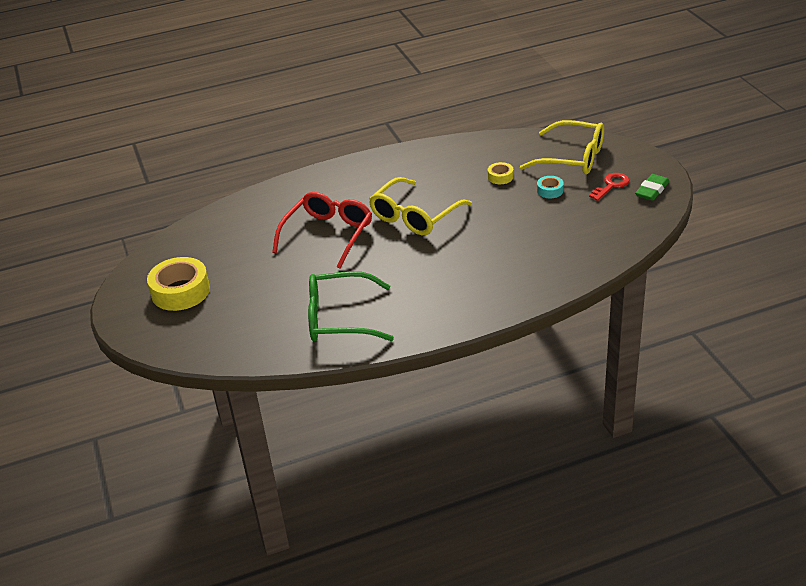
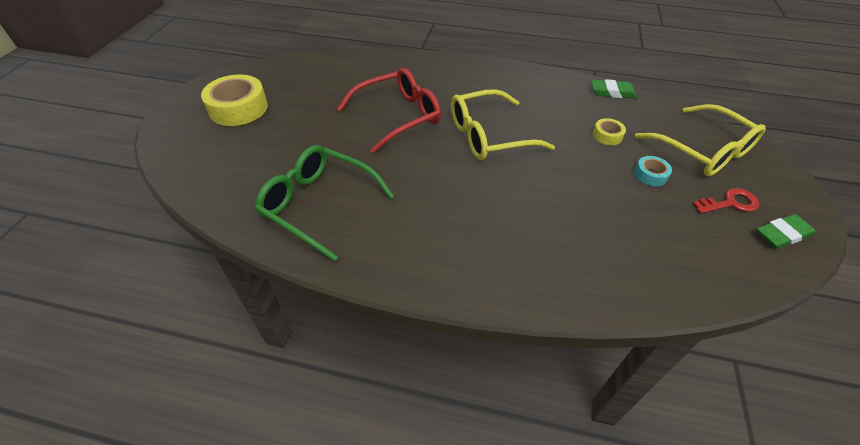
camera: 30 degrees right, 10 degrees up
none -> green eraser [591,79,637,98]

